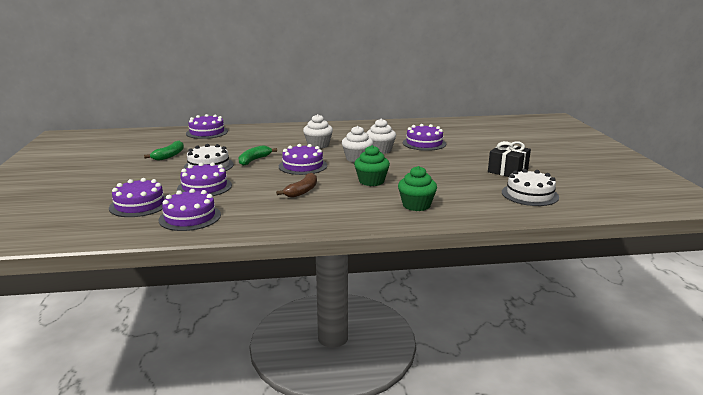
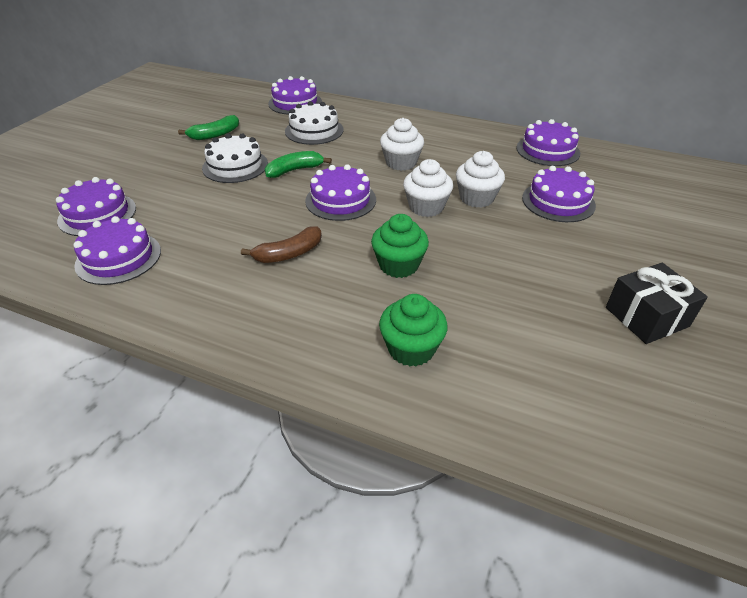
camera: 30 degrees right, 20 degrees up
purple cake [177,162,232,196] -> purple cake moved to [516,119,580,166]
white cake [502,169,559,206] -> white cake moved to [285,101,343,145]

